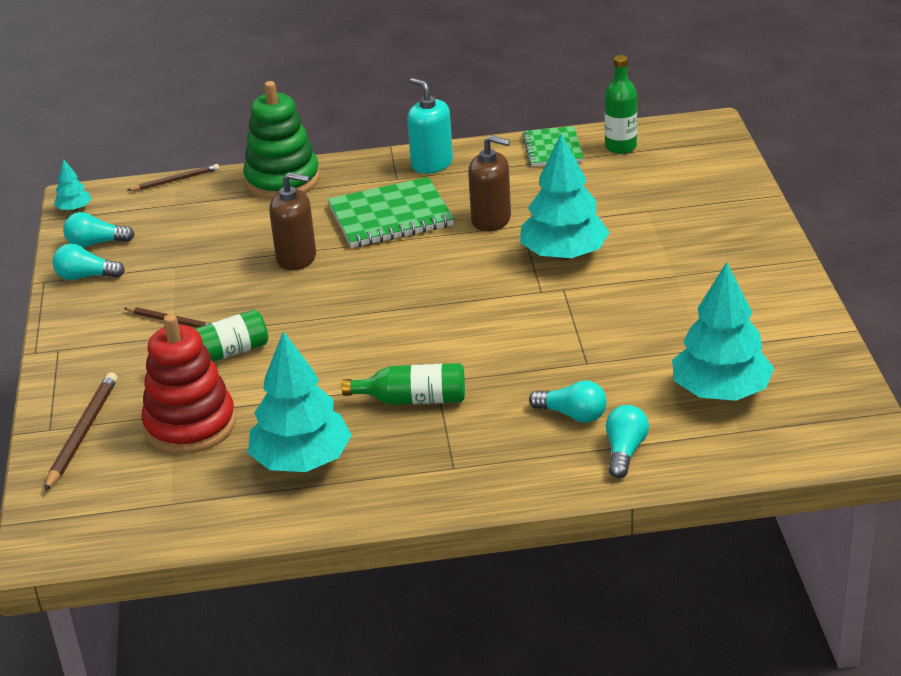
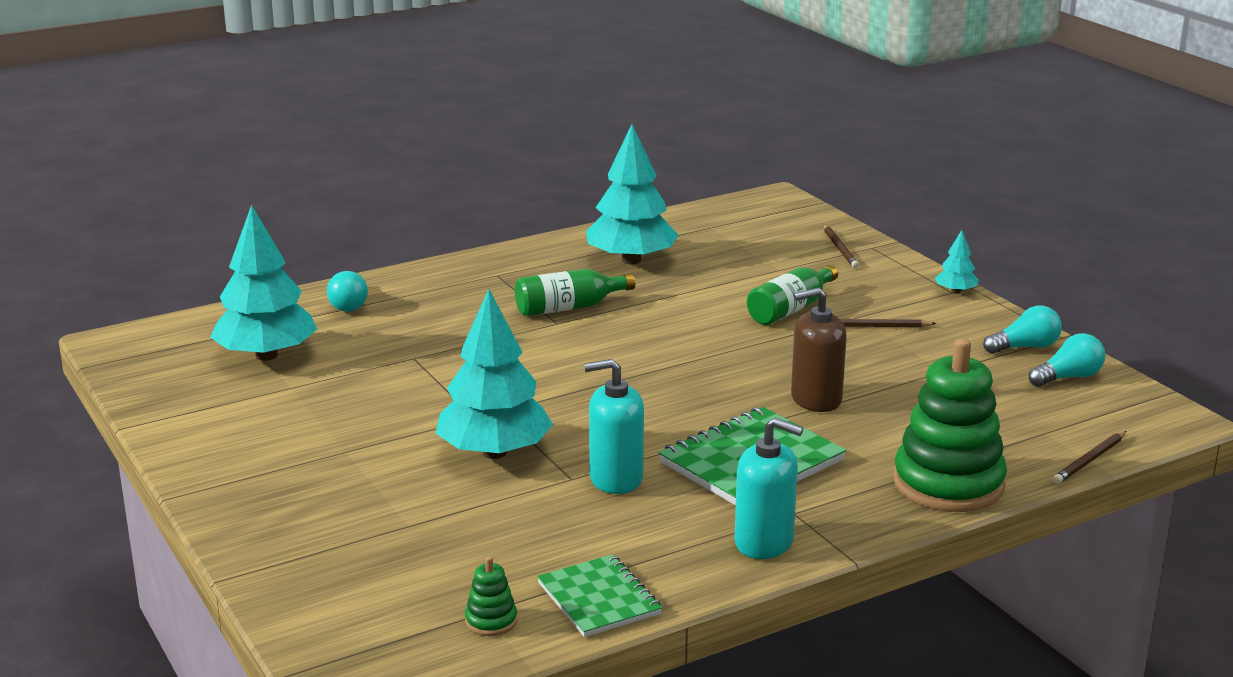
camera: 155 degrees right, 10 degrees down
brown pencil [45,372,117,491] -> brown pencil [823,225,859,268], size x0.64
turquoise tree [54,159,91,211] -> turquoise tree moved to [935,230,979,294]
red stacking toy [142,314,236,454] -> none
brown soap dispenser [468,135,511,231] -> turquoise soap dispenser [584,359,644,494]
turquoise light bulb [529,381,607,423] -> none
green bottle [604,55,637,154] -> green stacking toy [465,556,517,636]

